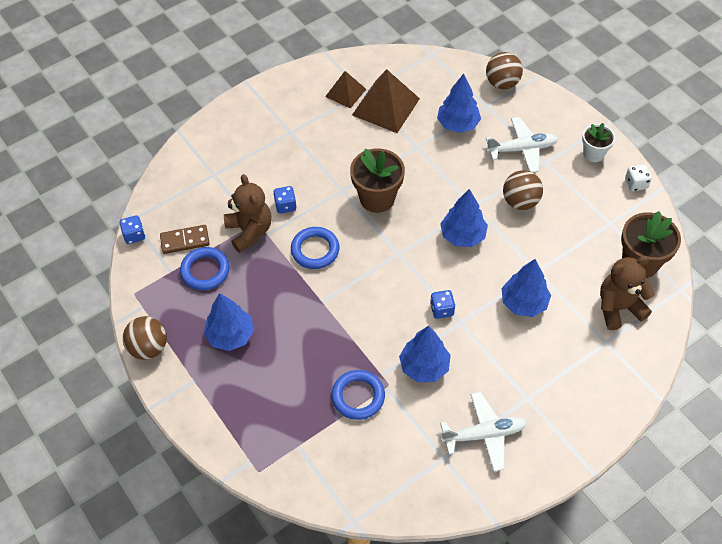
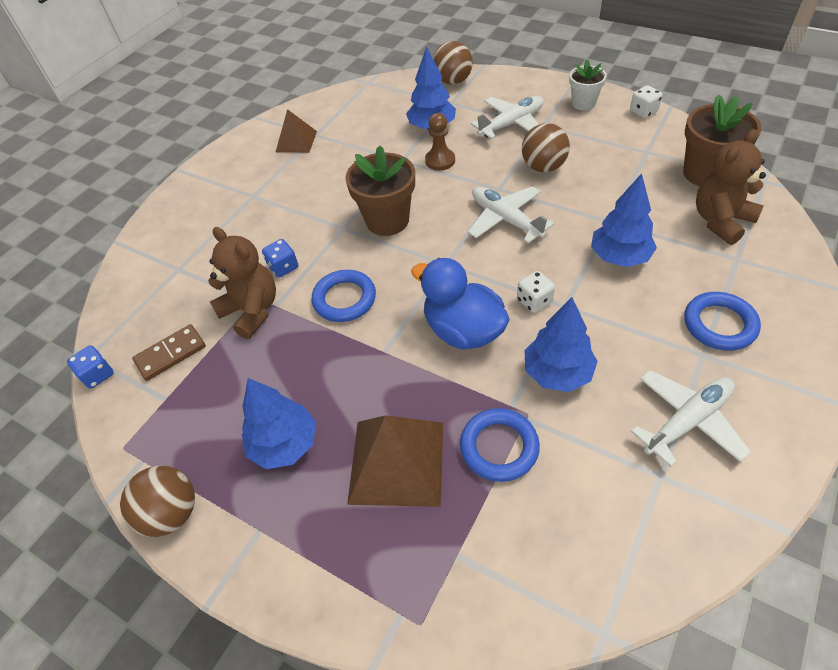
camera: 20 degrees left, 5 degrees down
blue ring [180,247,230,290] -> blue ring moved to [684,292,761,351]
brown pyramid [352,69,420,133] -> brown pyramid moved to [347,415,443,507]
blue dice [430,290,455,319] -> white dice [517,271,555,313]
blue tree [440,189,488,247] -> white plane [468,186,555,244]
none -> blue duck [411,258,510,350]
none -> brown pawn [425,113,455,171]

